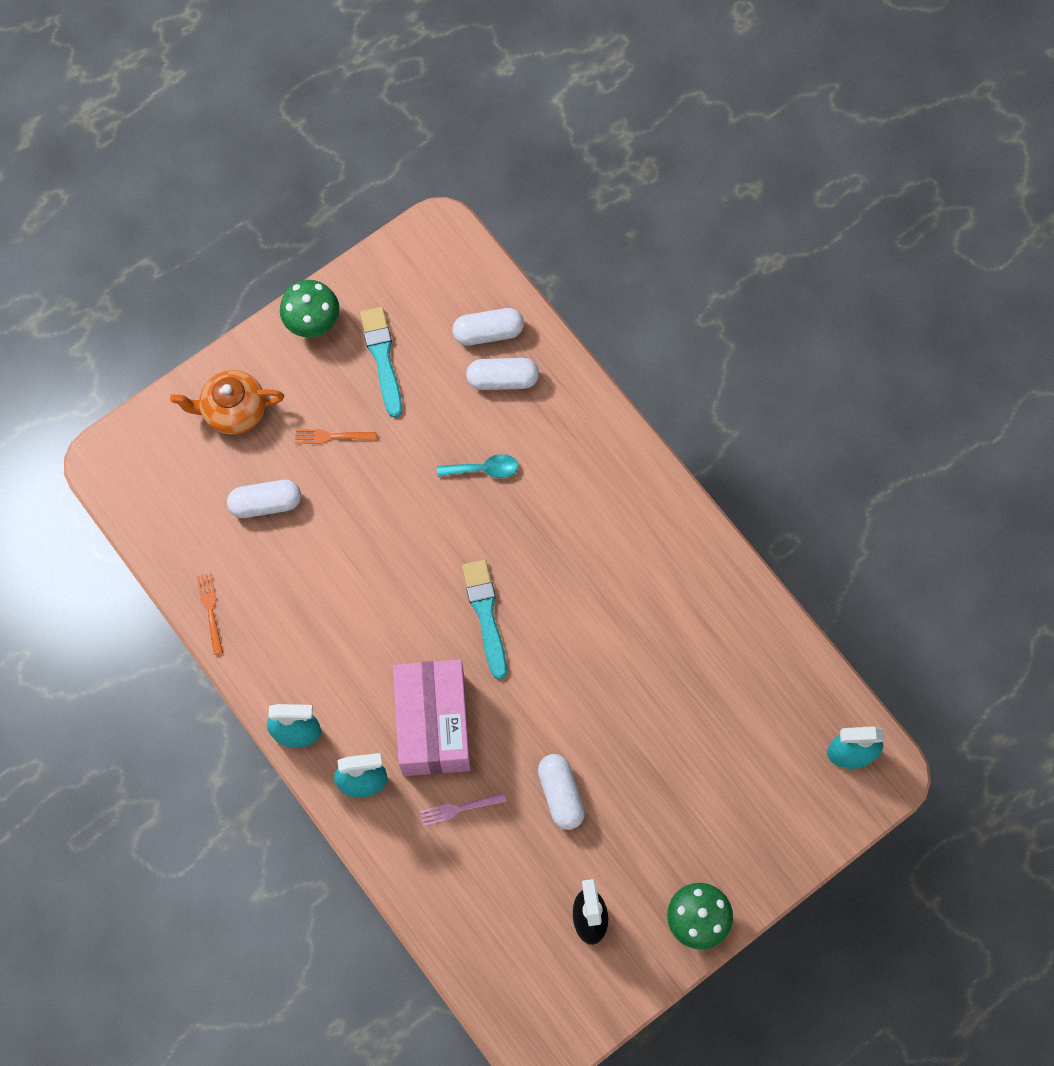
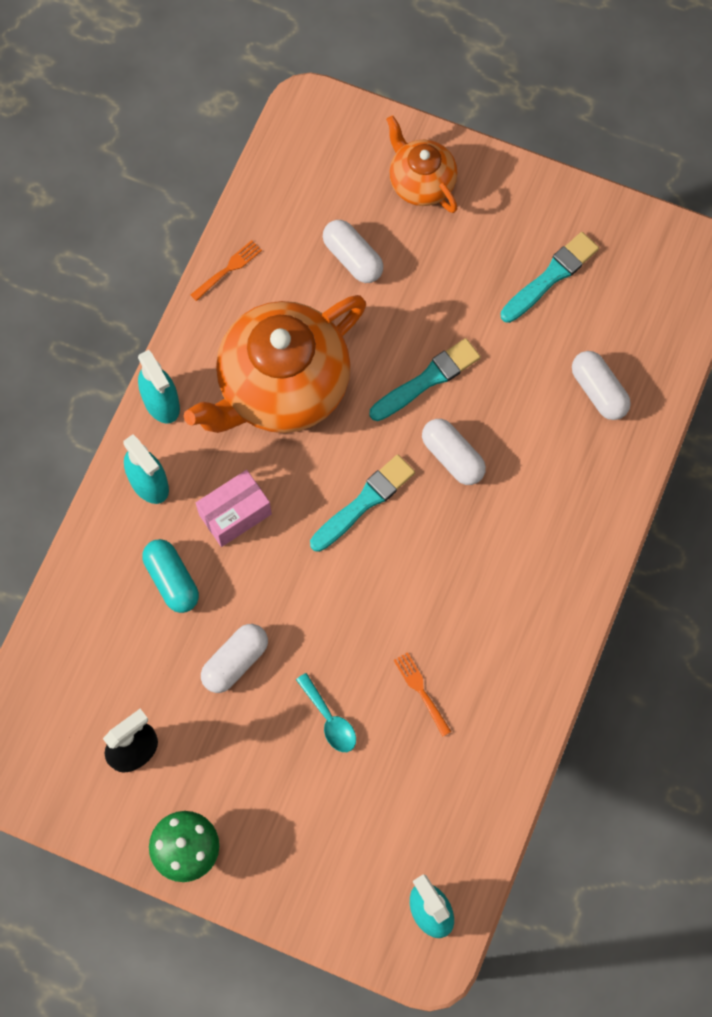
camera: 60 degrees right, 0 degrees up
green mushroom [280,280,340,337] -> none
orange fork [295,429,377,444] -> orange fork moved to [394,652,451,736]
pink box [393,660,471,776] -> pink box [196,470,272,547], size x0.59
pink fork [420,793,507,826] -> turquoise capsule [142,539,199,613]
turquoise spoon [437,454,519,478] -> turquoise spoon moved to [296,673,356,752]
white capsule [453,308,524,345] -> white capsule moved to [422,419,486,485]
none -> orange teapot [184,295,366,433]
none -> turquoise brush [369,338,481,421]

